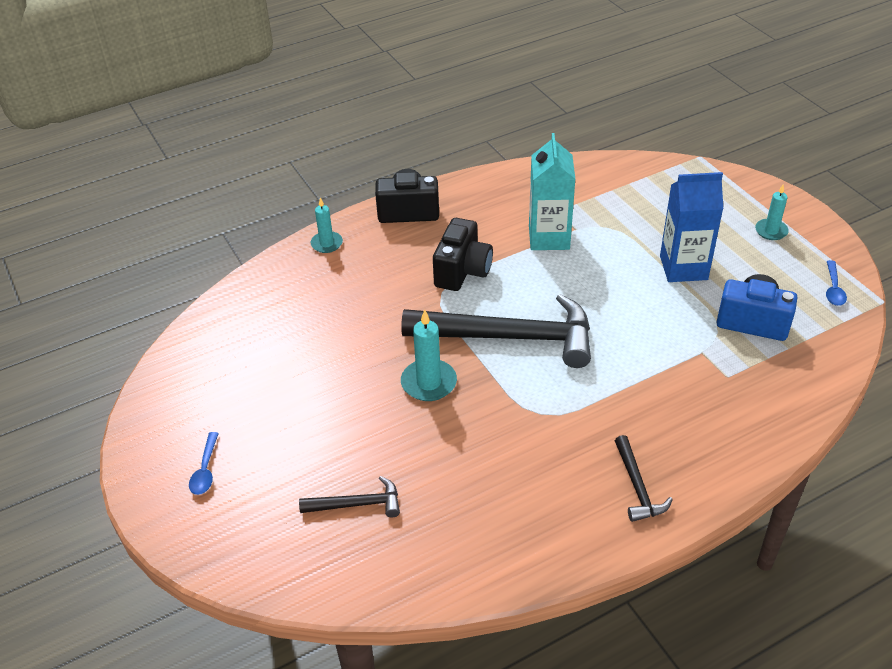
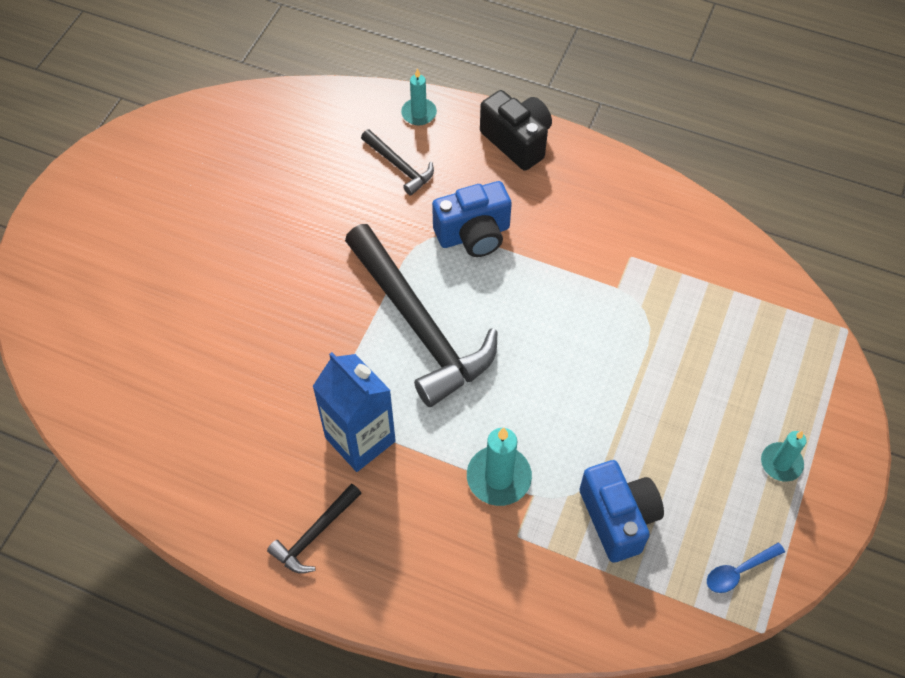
camera: 50 degrees right, 15 degrees up
blue spoon [189,432,219,495] -> none
black hammer [299,476,400,517] -> black hammer moved to [361,129,434,196]
turquoise candle [401,310,457,401] -> turquoise candle moved to [467,427,532,506]
black camera [433,218,493,291] -> blue camera [432,181,512,257]
turquoise carton [529,133,575,250] -> none
blue carton [660,172,723,282] -> blue carton moved to [312,352,396,472]

